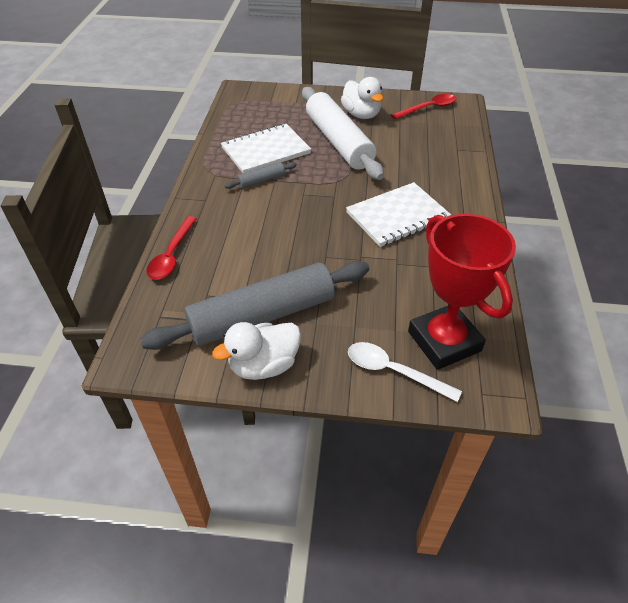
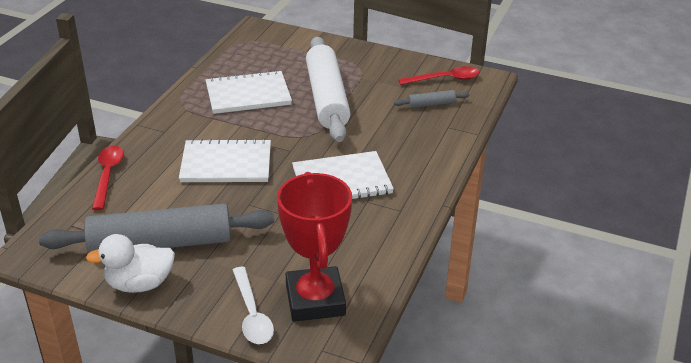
camera: 15 degrees right, 10 degrees down
red spoon [146,216,197,280] -> red spoon turned 150 degrees clockwise [92,146,124,210]
grey rolling pin [224,162,297,189] -> grey rolling pin moved to [394,90,469,108]
white duck [341,77,383,119] -> none
white spoon [348,342,462,402] -> white spoon turned 150 degrees counterclockwise [233,267,274,344]
none -> white notebook [179,139,271,182]

